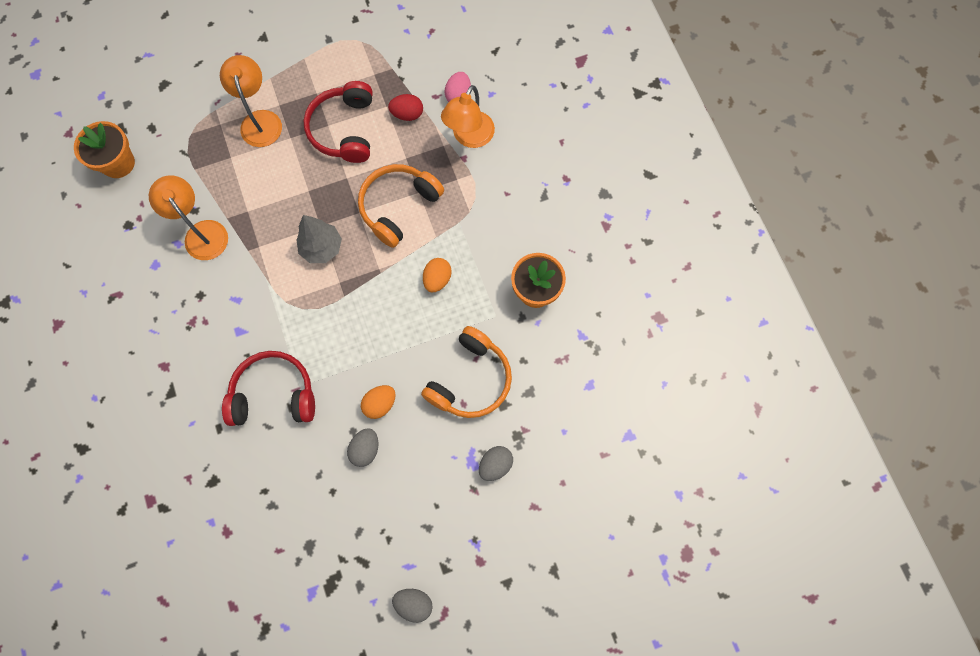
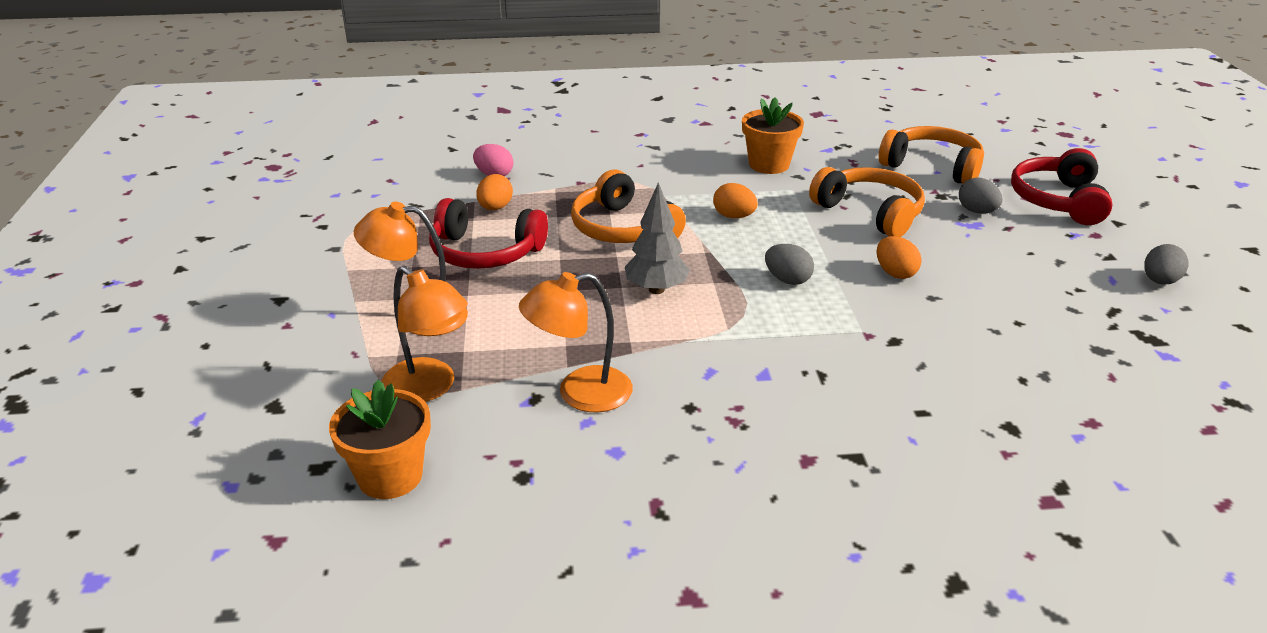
camera: 75 degrees left, 40 degrees down
red headphones [222,351,315,426] -> red headphones moved to [1011,148,1113,225]
grey egg [347,428,378,467] -> grey egg moved to [765,244,814,285]
red egg [388,94,423,121] -> orange egg [476,174,513,210]
orange lamp [441,85,495,148] -> orange lamp moved to [381,266,468,402]
none -> orange headphones [879,126,984,183]

